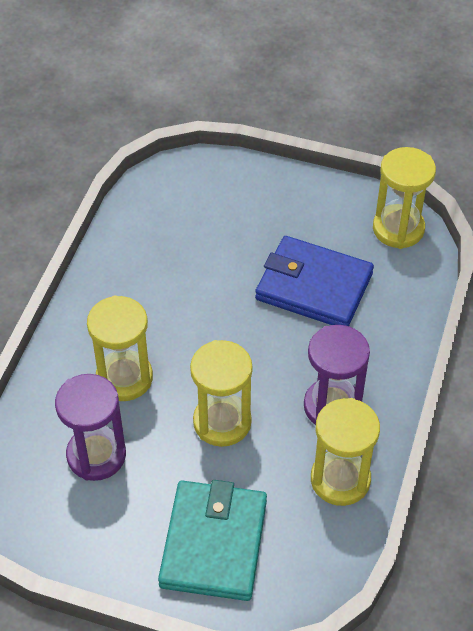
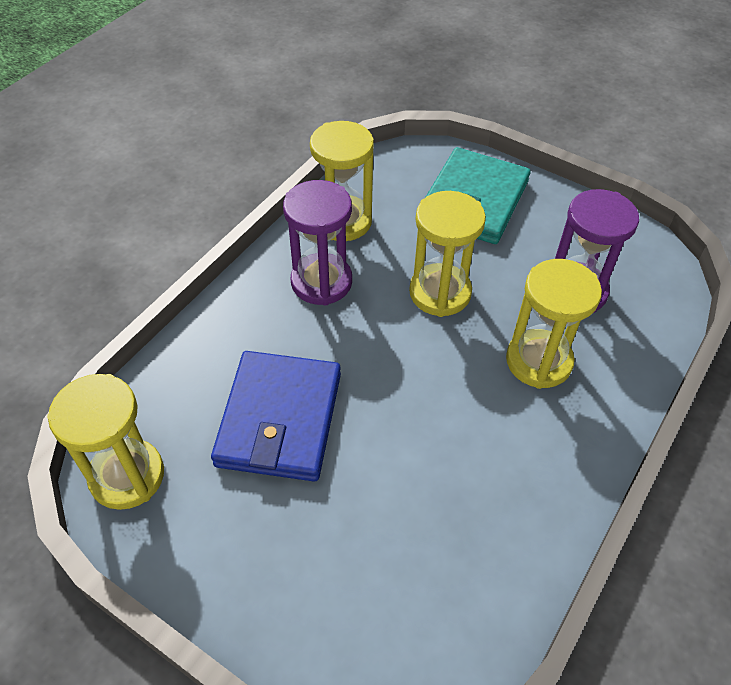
camera: 165 degrees left, 0 degrees up
blue wallet [255,236,374,326] -> blue wallet turned 60 degrees clockwise [211,351,341,482]

